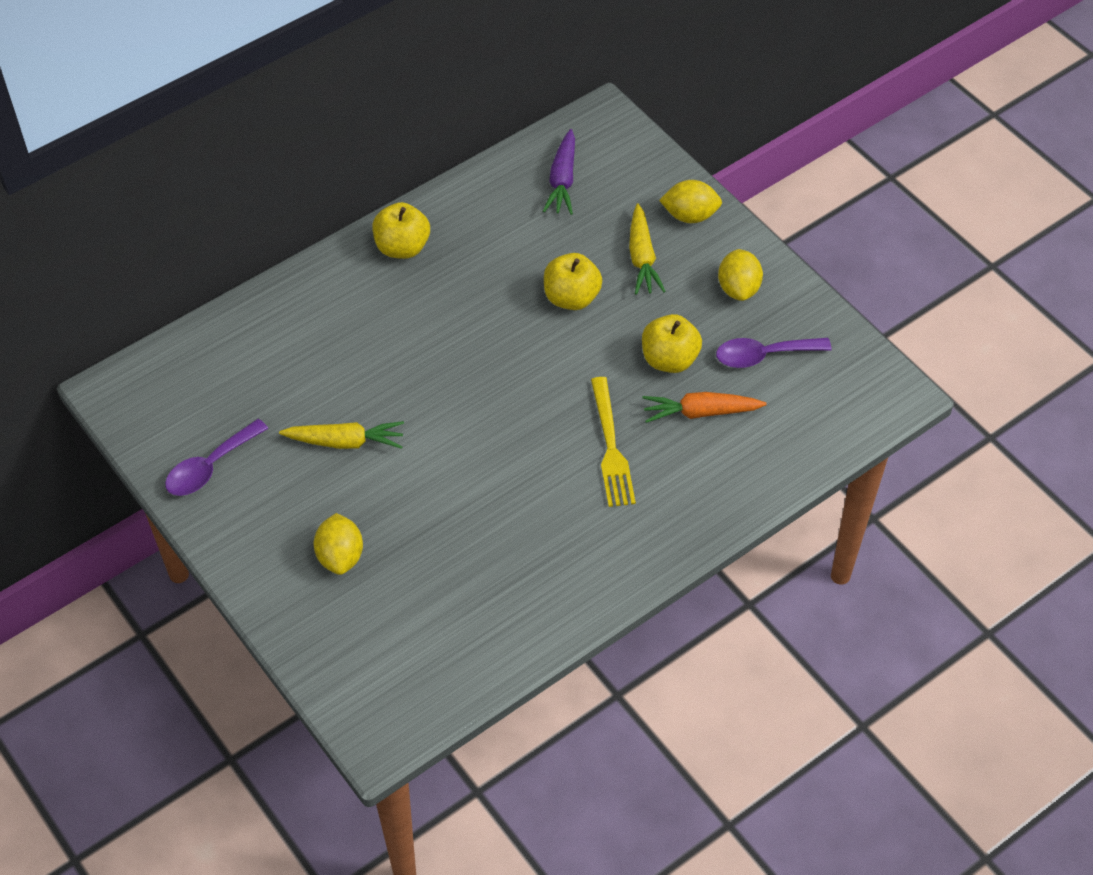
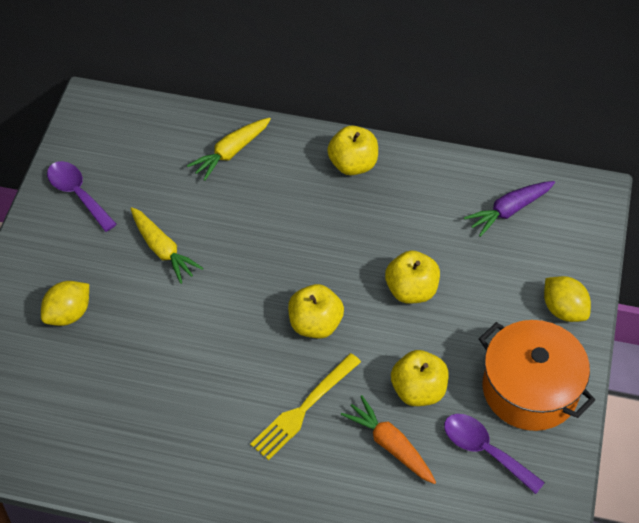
camera: 50 degrees right, 0 degrees up
purple spoon [165,419,268,496] -> purple spoon turned 45 degrees clockwise [47,161,117,232]
yellow carrot [629,203,666,295] -> yellow carrot moved to [187,118,271,181]
yellow lemon [718,249,763,301] -> orange pot [479,320,595,431]
none -> yellow apple [288,284,344,338]

